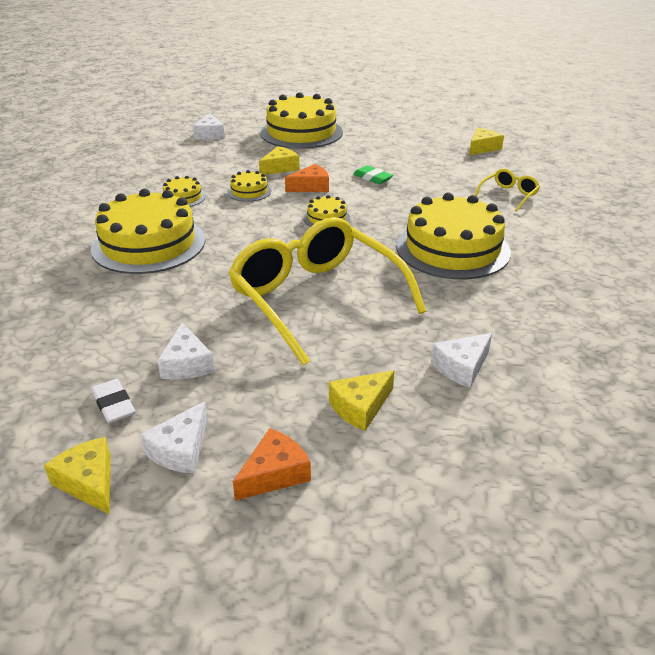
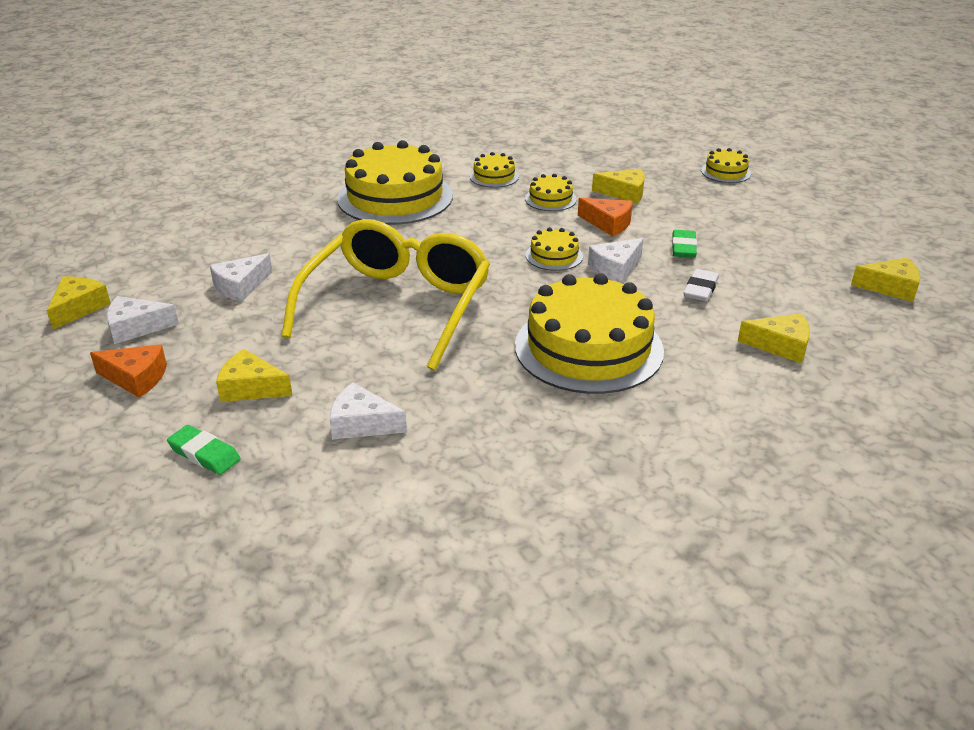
camera: 55 degrees right, 0 degrees up
white eraser [92,379,135,423] -> white eraser moved to [684,269,719,302]
white cheese [193,114,225,140] -> white cheese moved to [588,238,644,283]
yellow cake [260,92,343,149] -> yellow cake [701,148,751,183], size x0.45
yellow glasses [475,169,540,212] -> yellow cheese [738,313,810,363]
none -> green eraser [167,425,241,475]

